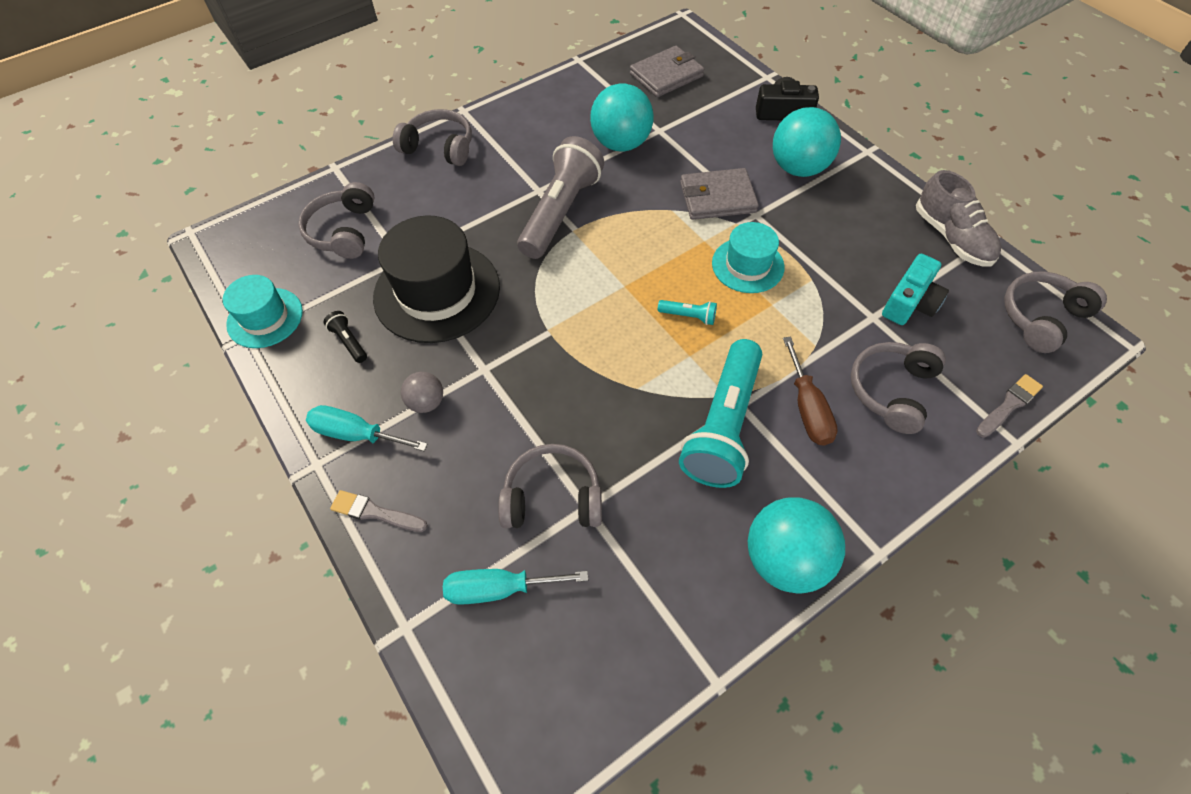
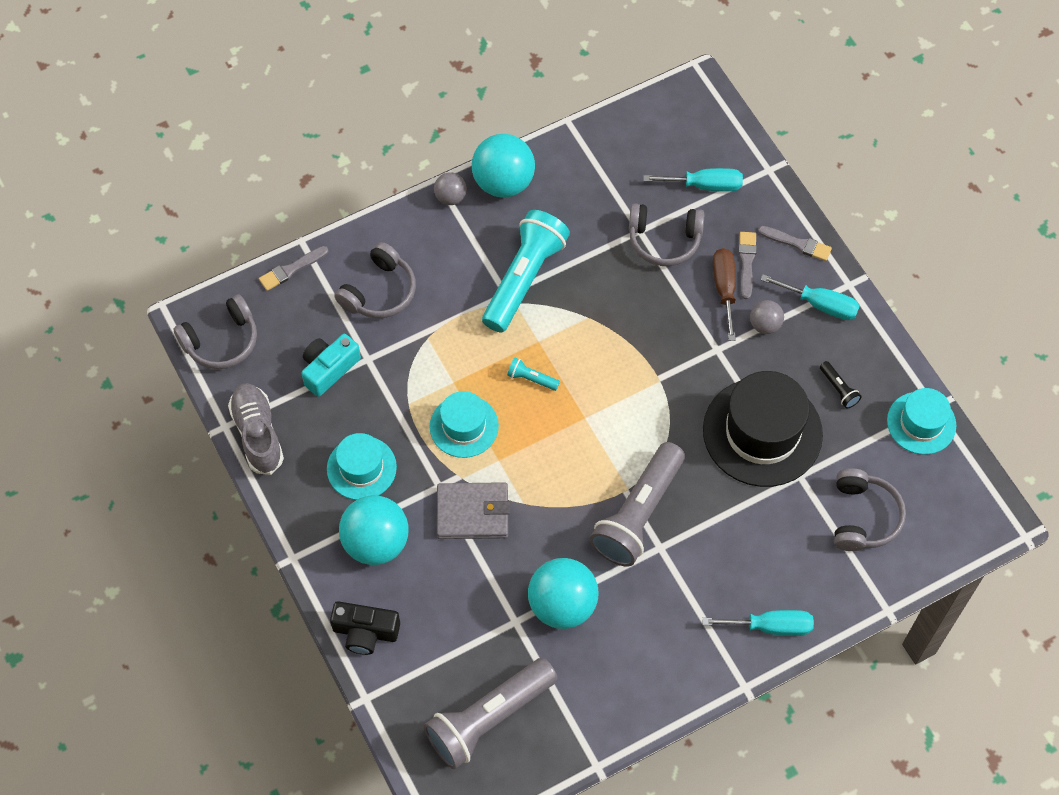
camera: 175 degrees left, 5 degrees up
grey headphones [393,109,472,166] -> turquoise screwdriver [702,610,814,636]
grey wallet [630,46,704,97] -> grey flashlight [424,658,558,769]
brown screwdriver [783,336,838,446] -> brown screwdriver moved to [713,248,736,341]
none -> turquoise hat [327,433,397,500]
none -> grey ball [434,172,467,205]
none -> grey brush [739,232,757,299]

